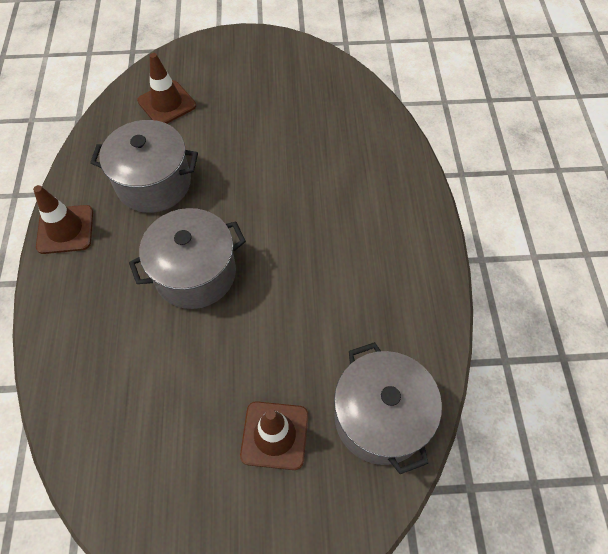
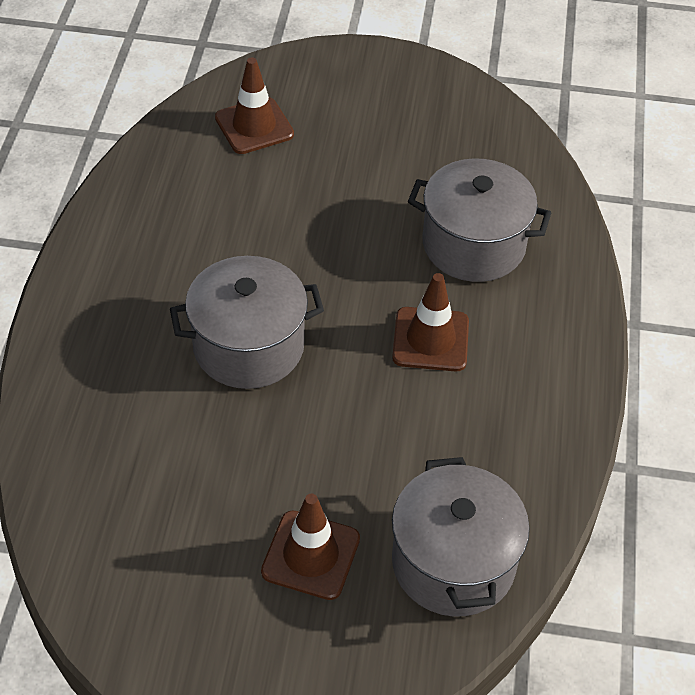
camera: 10 degrees right, 10 degrees down
brown traffic cone [33,185,93,254] -> brown traffic cone moved to [392,273,469,372]
grey pot [90,120,198,213] -> grey pot moved to [408,158,551,282]

